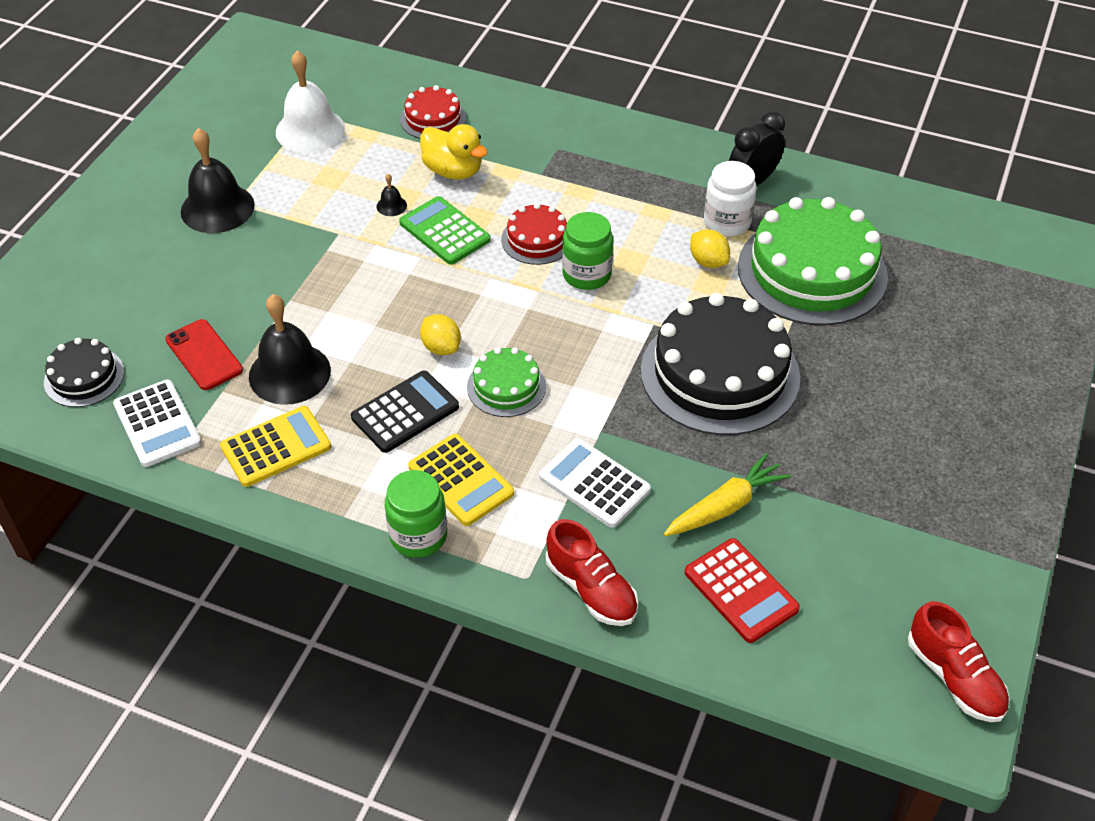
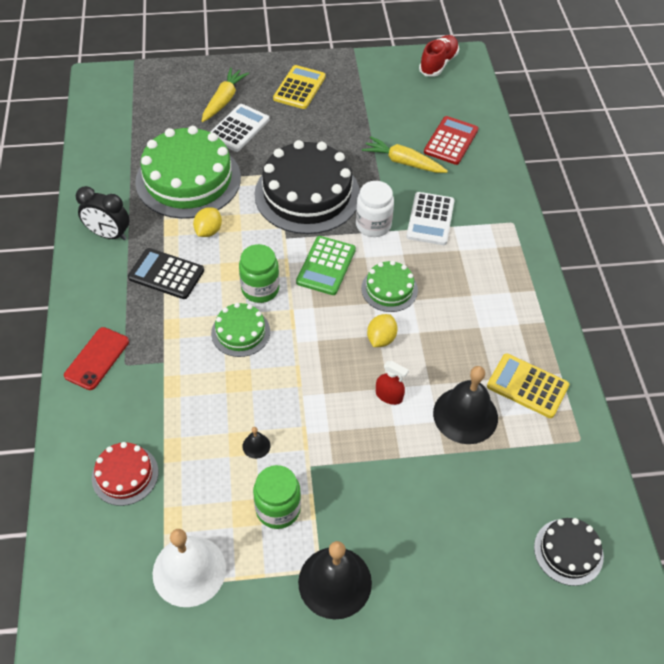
camera: 120 degrees left, 5 degrees up
white calculator [113,380,202,467] -> white calculator moved to [210,104,269,152]
red phone [165,319,243,390] -> red phone moved to [64,327,129,390]
black calculator [351,371,459,453] -> black calculator moved to [128,248,204,299]
green jar [385,470,447,558] -> green jar moved to [253,465,301,529]
green calculator [399,196,491,265] -> green calculator moved to [296,236,356,295]
yellow calculator [408,434,514,526] -> yellow calculator moved to [273,65,326,109]
yellow duck [420,124,488,179] -> none
red cake [501,203,567,265] -> green cake [211,303,270,357]
red shoe [546,519,638,626] -> none
white jar [704,161,757,237] -> white jar moved to [356,181,394,237]
none -> yellow carrot [202,68,249,122]
none -> red spray bottle [376,361,409,405]

